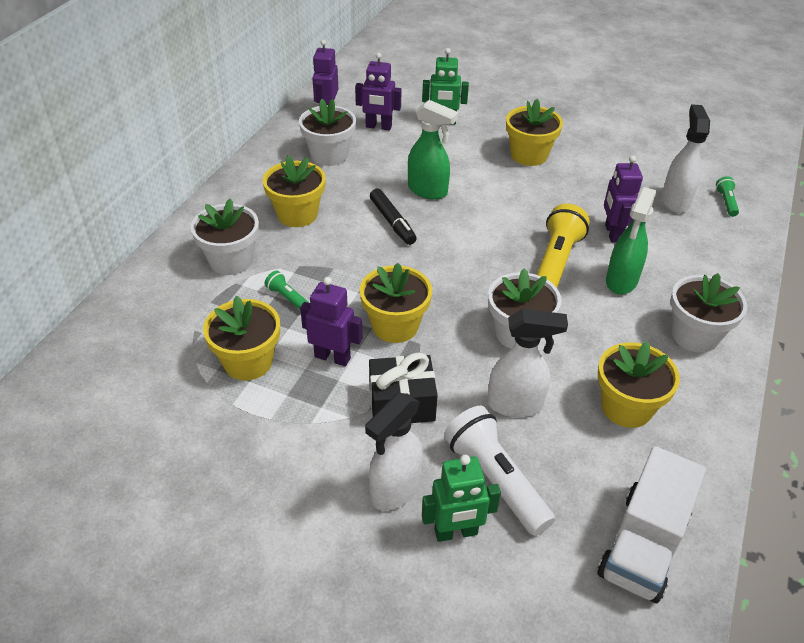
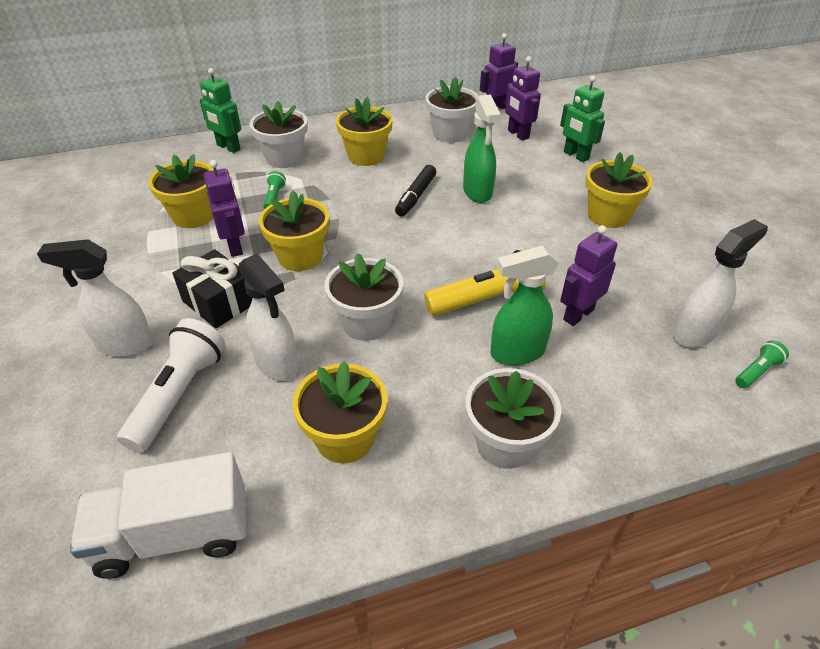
camera: 50 degrees right, 0 degrees up
green robot [422,455,501,542] -> green robot moved to [200,68,241,153]

